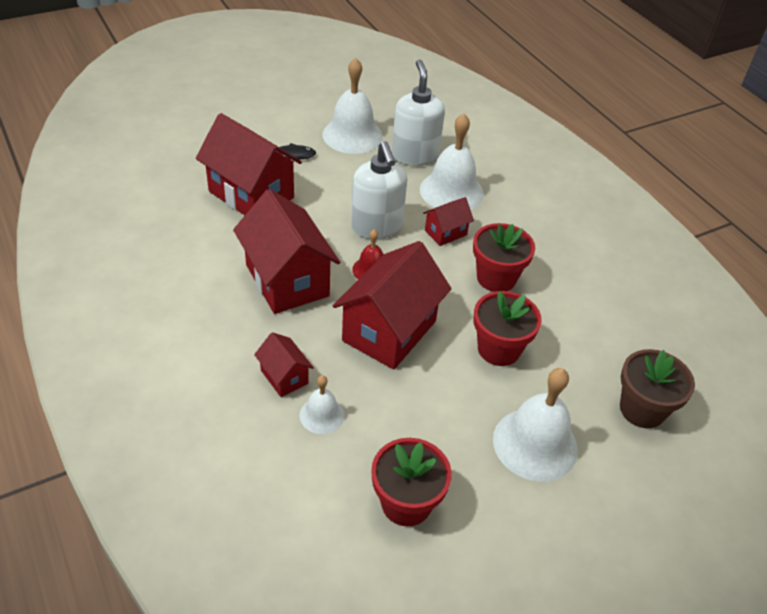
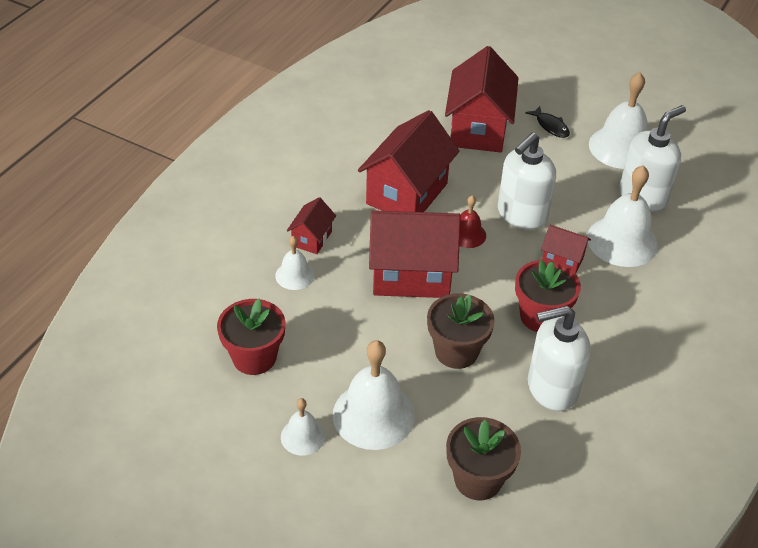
camera: 60 degrees right, 0 degrees up
red flower pot [474,291,542,366] -> brown flower pot [427,293,495,369]
none -> white bell [281,398,325,456]
none -> white soap dispenser [528,306,590,411]

